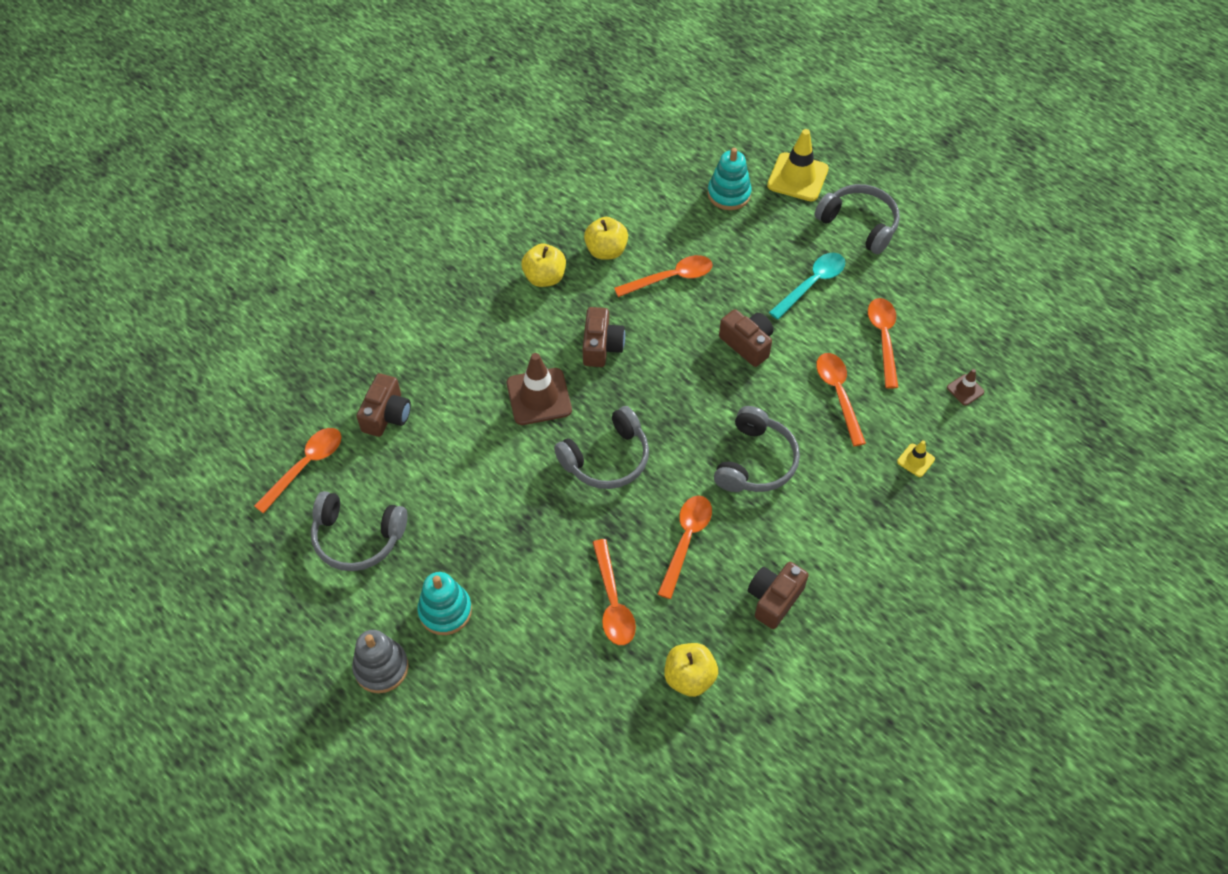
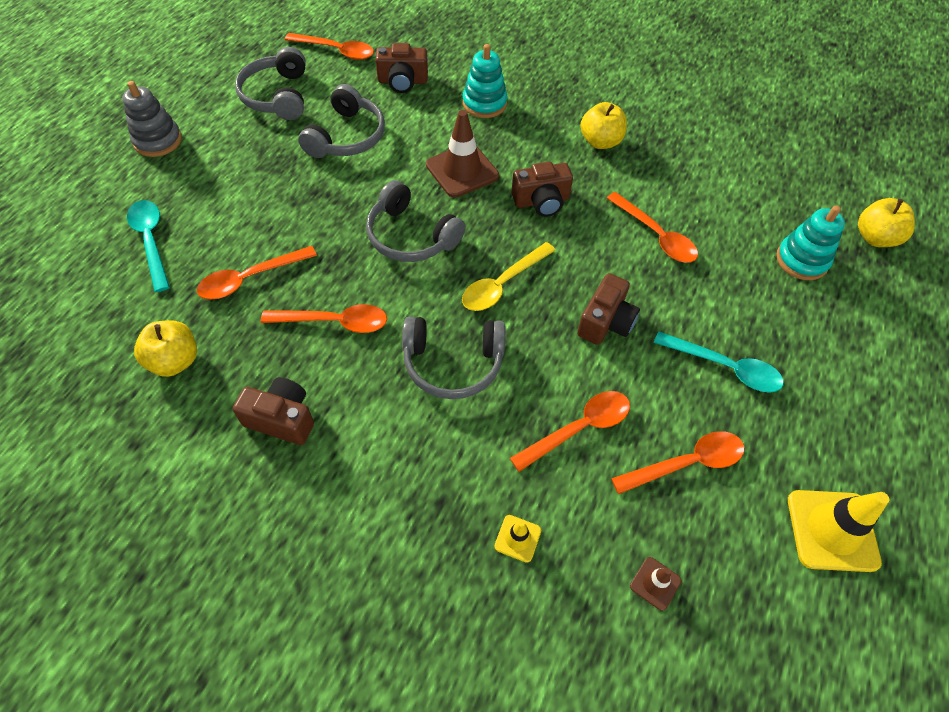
camera: 70 degrees right, 0 degrees up
turquoise stacking toy [417,572,472,635] -> turquoise stacking toy moved to [463,44,507,118]
yellow apple [584,217,628,260] -> yellow apple moved to [858,198,915,247]
yellow traffic cone [767,129,829,201] -> yellow traffic cone moved to [788,490,889,572]
grey headphones [815,184,900,254] -> grey headphones moved to [298,84,385,158]
none -> turquoise spoon [127,200,170,292]
none -> yellow spoon [462,242,556,311]

